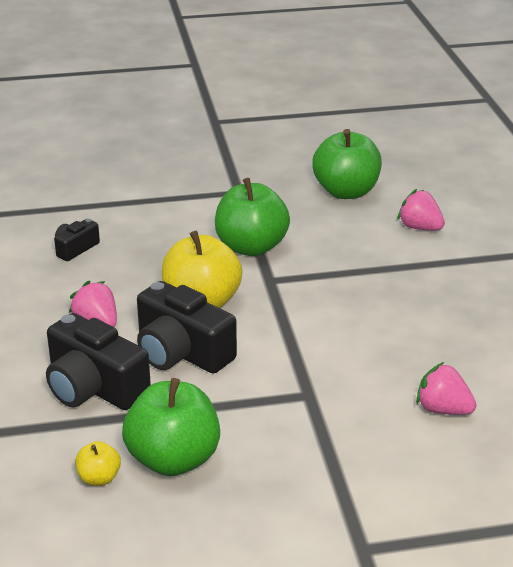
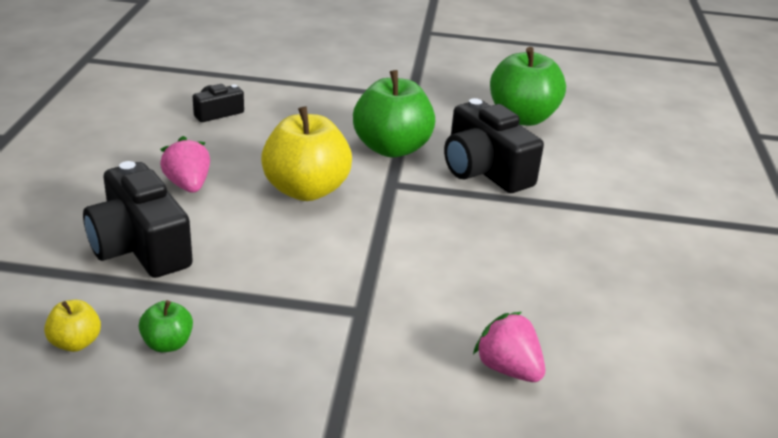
camera: 15 degrees right, 0 degrees up
green apple [122,378,220,476] -> green apple [139,300,193,352], size x0.46
black camera [137,281,237,373] -> black camera moved to [444,98,544,193]
pink strawberry [397,189,445,230] -> none

